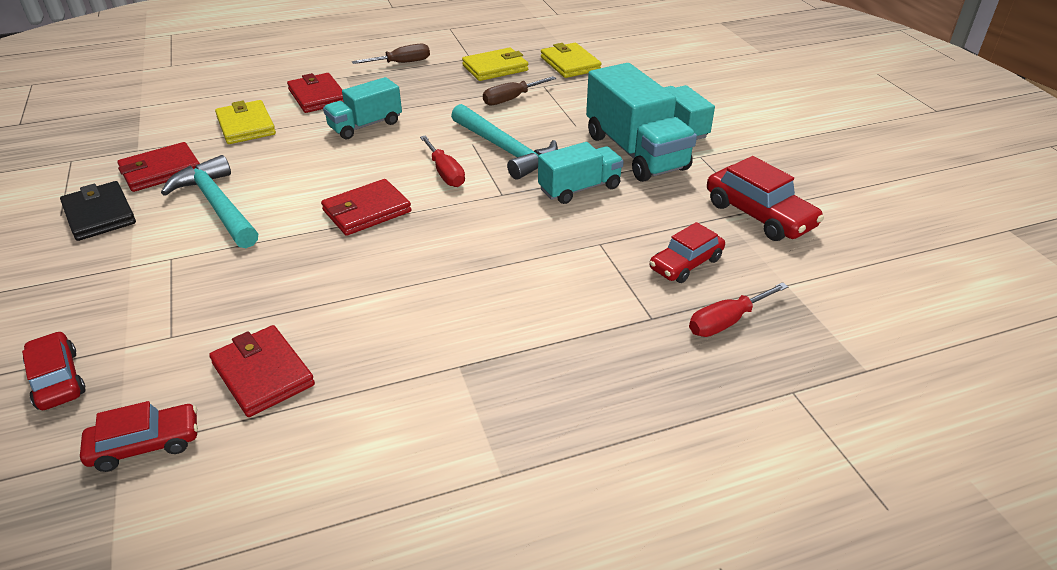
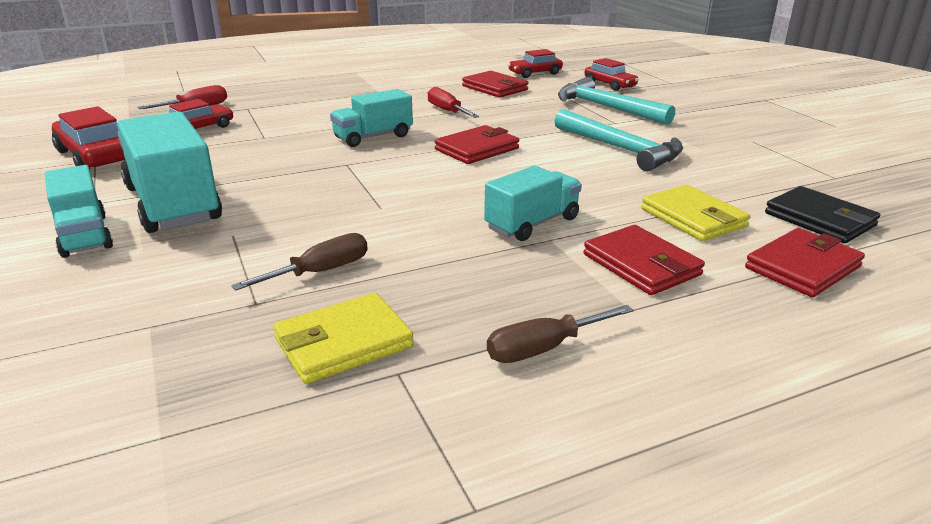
camera: 175 degrees right, 10 degrees down
black wallet [60,181,136,241] -> black wallet moved to [765,186,880,243]
red wallet [117,142,200,192] -> red wallet moved to [745,228,865,297]
red screwdriver [420,135,465,187] -> red screwdriver moved to [428,87,479,118]
turquoise hammer [451,104,558,180] -> turquoise hammer moved to [558,77,675,125]
turquoise truck [538,142,624,204] -> turquoise truck moved to [330,89,413,147]
yellow wallet [541,43,601,78] -> none

